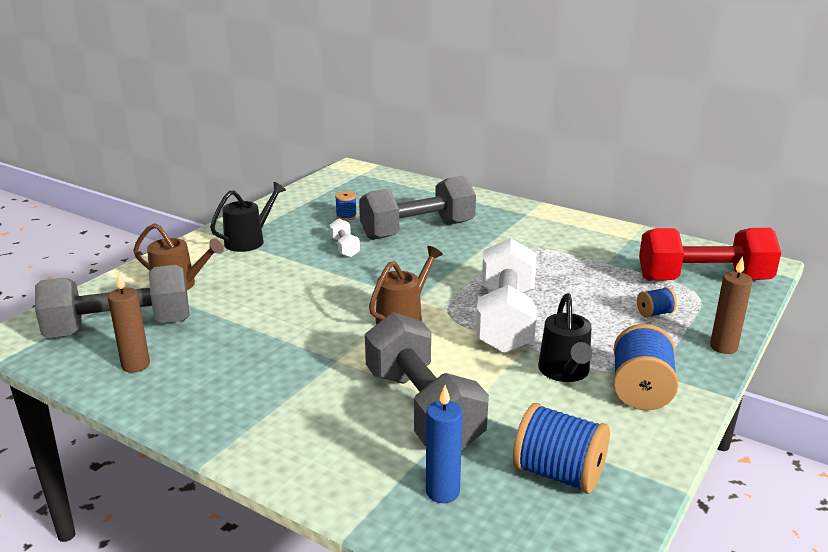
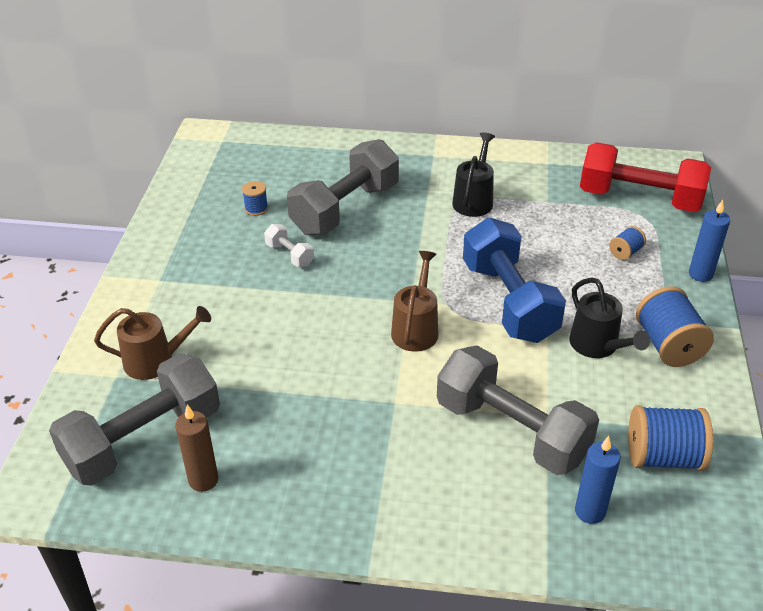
camera: 25 degrees left, 15 degrees up
black watering can [210,182,286,252] -> black watering can moved to [452,132,495,217]
white dumbbell [476,238,537,353] -> blue dumbbell [463,218,566,343]
red dumbbell [639,228,781,281] -> red dumbbell turned 45 degrees clockwise [580,142,711,212]
brown candle [710,256,752,354] -> blue candle [689,200,730,282]

